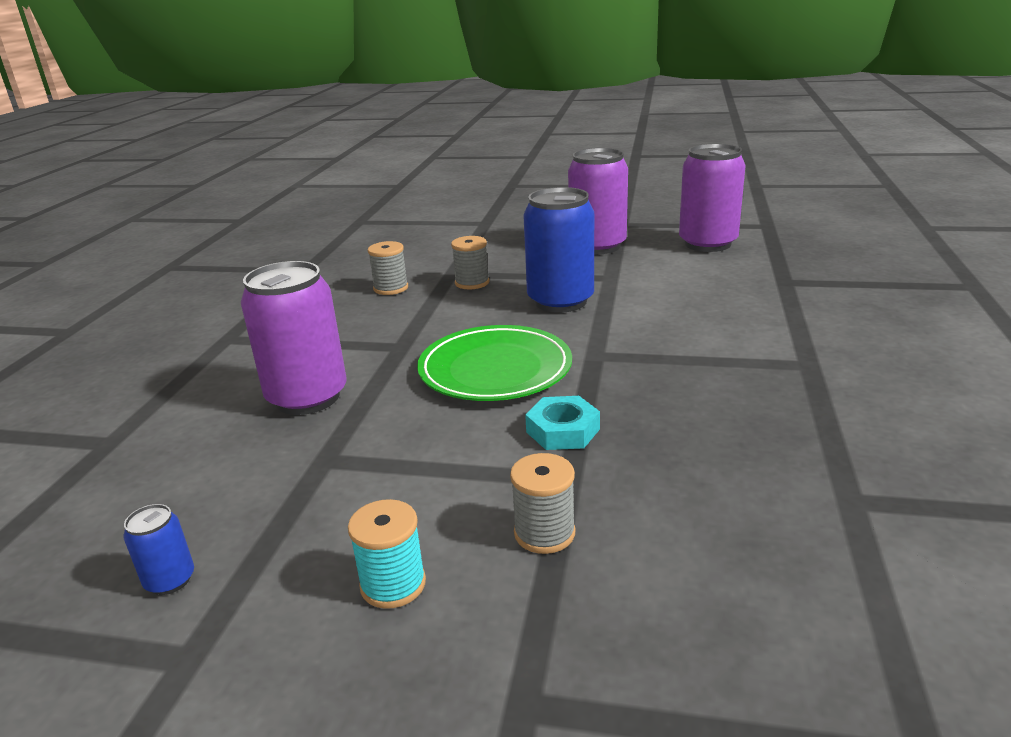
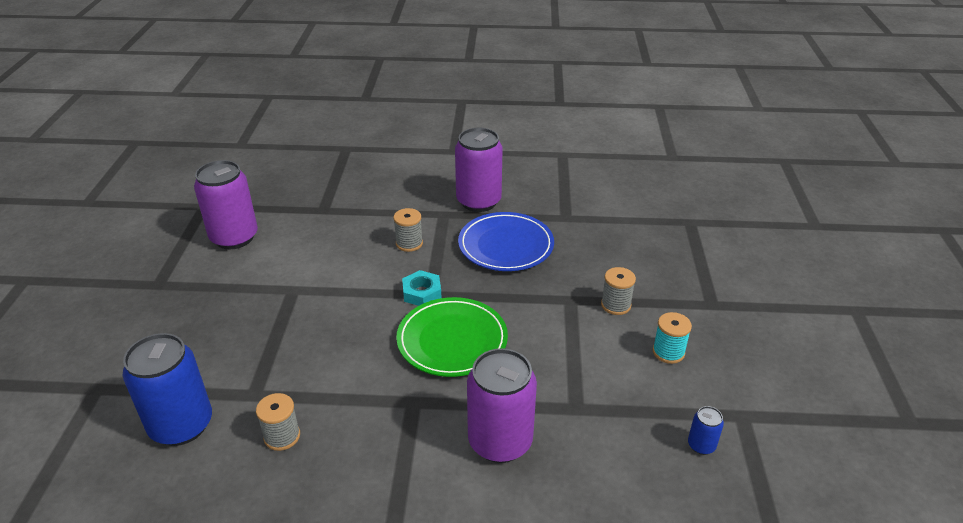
camera: 100 degrees left, 10 degrees up
grey spool [451,236,490,289] -> grey spool moved to [393,208,423,252]
blue can [523,187,594,313] -> blue can moved to [123,333,212,446]
turquoise nut [525,396,600,450] -> turquoise nut moved to [402,270,441,306]
purple can [568,148,628,254] -> purple can moved to [455,128,503,212]
none -> blue plate [458,212,554,271]

